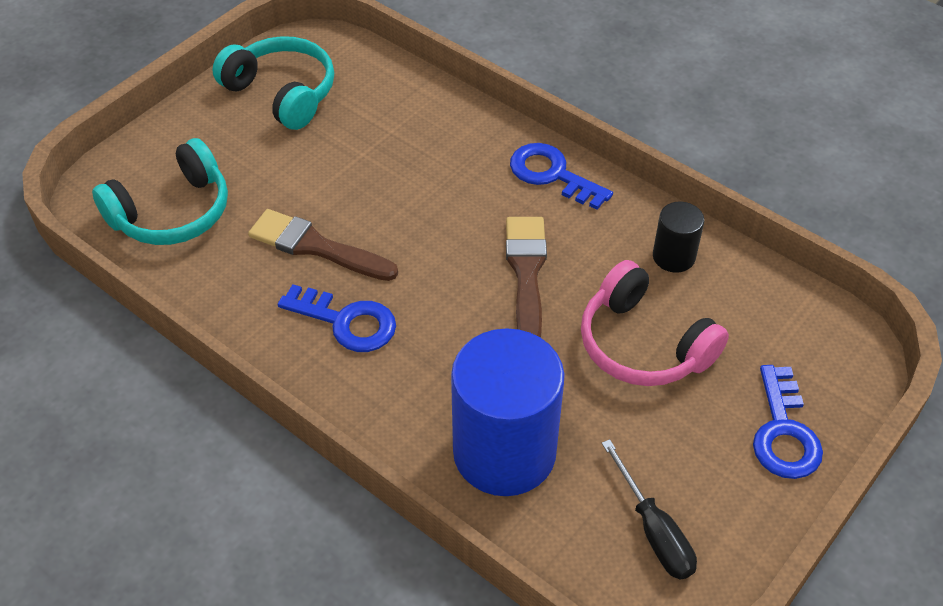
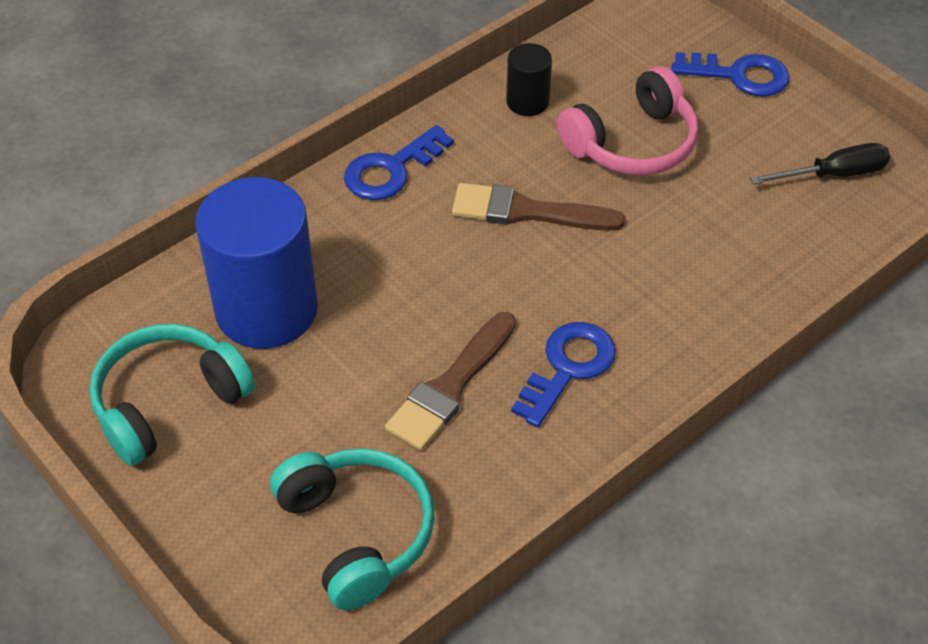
camera: 80 degrees left, 0 degrees up
blue cylinder [451,328,565,496] -> blue cylinder moved to [196,177,318,349]

